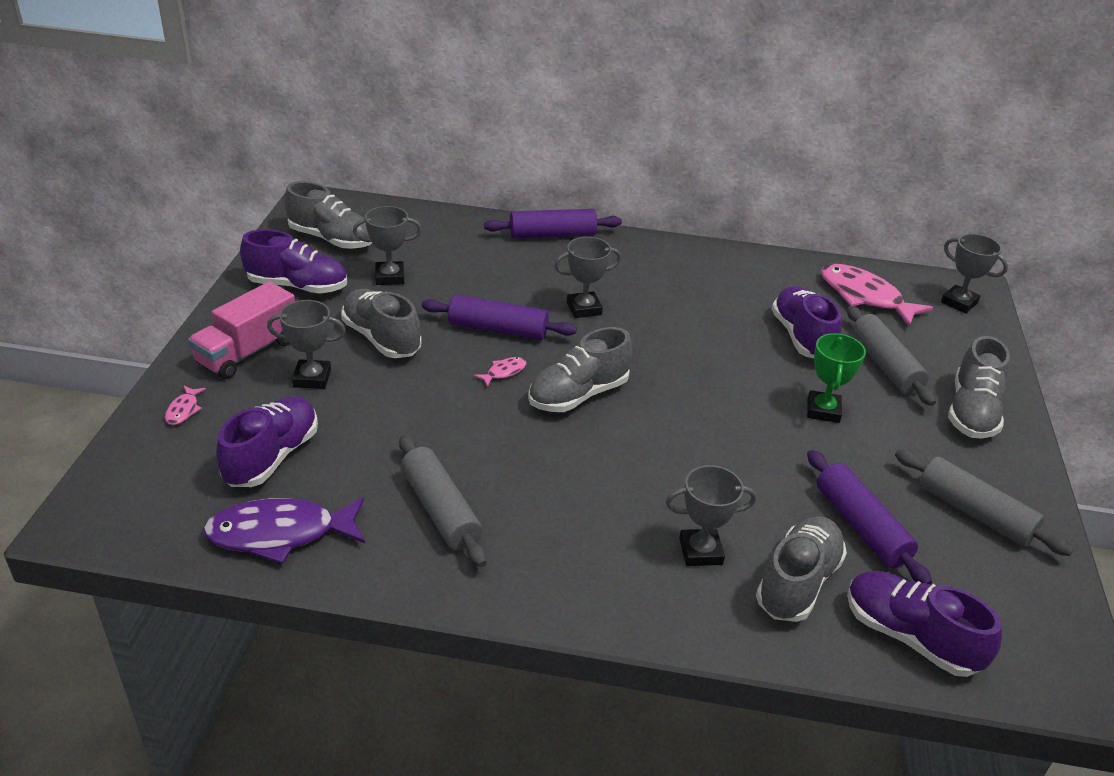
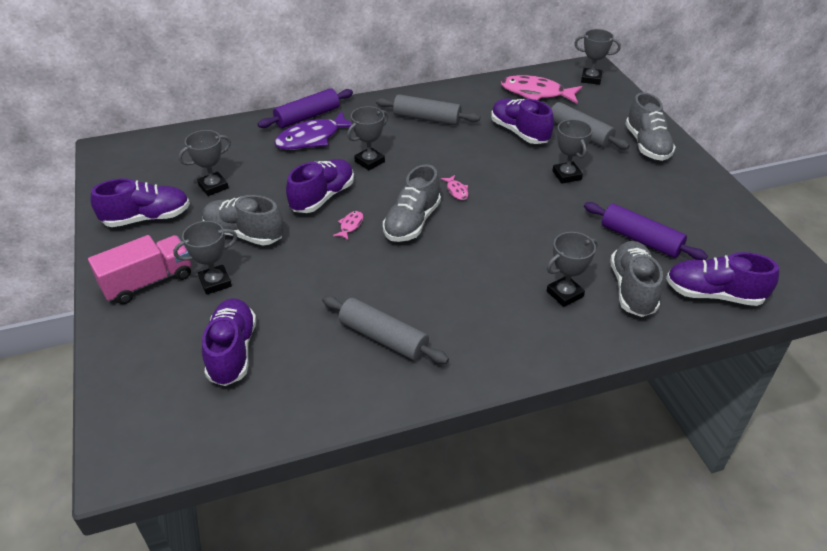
camera: 25 degrees left, 5 degrees up
pink fish [165,386,206,425] -> pink fish moved to [441,175,468,200]
pink truck [188,281,295,379] -> pink truck turned 135 degrees counterclockwise [88,235,191,304]
purple fish [203,497,365,564] -> purple fish moved to [274,111,352,150]
grey shoe [285,181,372,249] -> none
purple rolling pin [421,295,577,340] -> purple shoe [286,159,354,213]
green trophy [807,333,866,423] -> grey trophy [552,119,593,184]
grey rolling pin [895,449,1074,556] -> grey rolling pin moved to [376,94,480,125]

